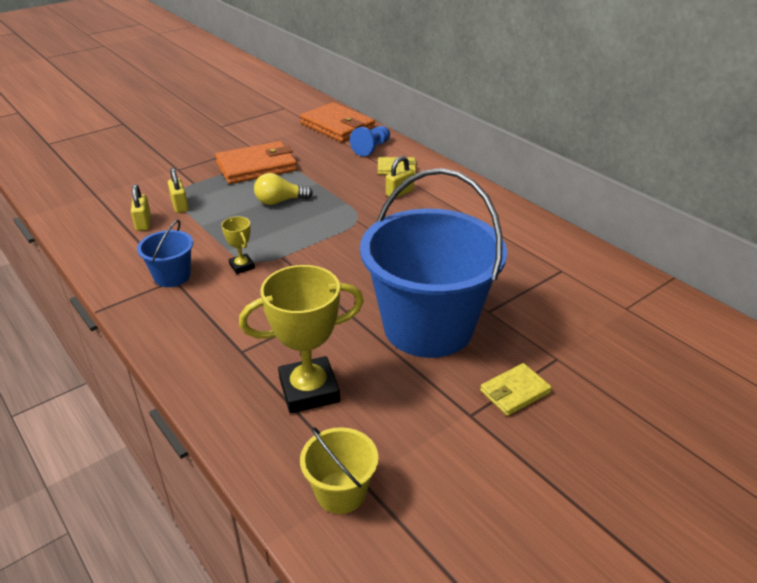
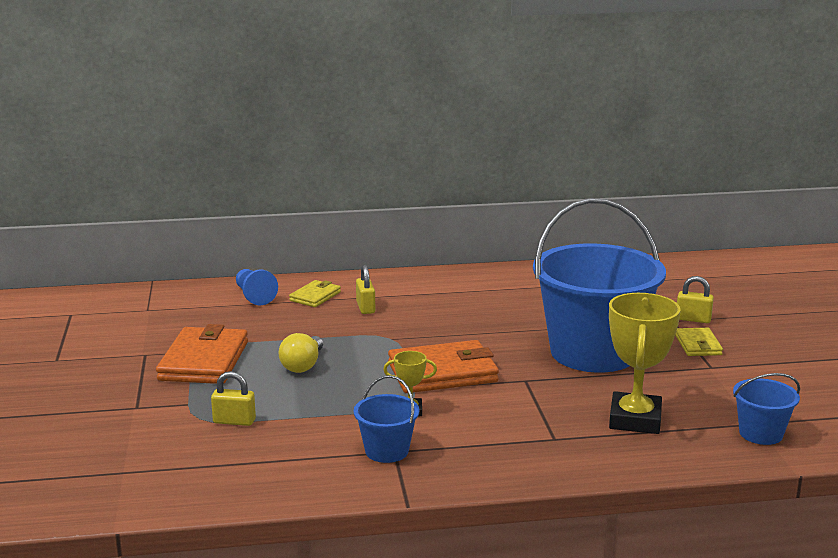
camera: 60 degrees left, 15 degrees down
yellow padlock [131,184,151,231] -> yellow padlock moved to [677,276,714,323]
orange wallet [300,102,375,142] -> orange wallet moved to [388,340,499,393]
yellow bucket [300,427,379,514] -> blue bucket [733,373,800,445]

